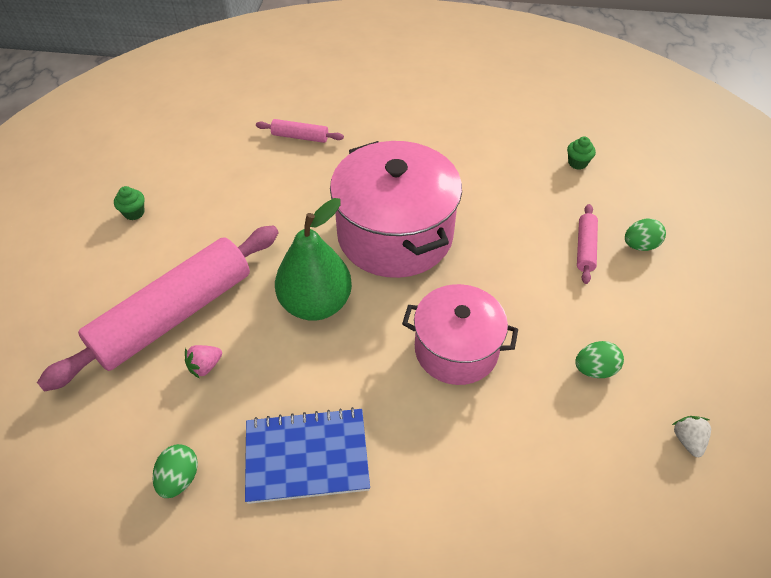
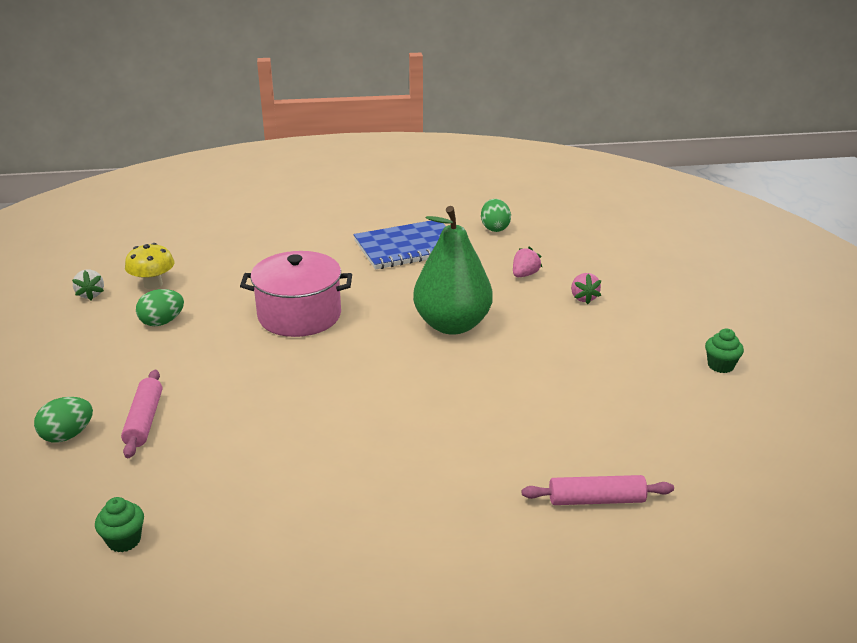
camera: 165 degrees right, 20 degrees down
pink rolling pin [37,225,279,392] -> pink strawberry [571,273,601,304]
pink pot [330,141,462,278] -> none
none -> yellow mushroom [125,243,174,289]

